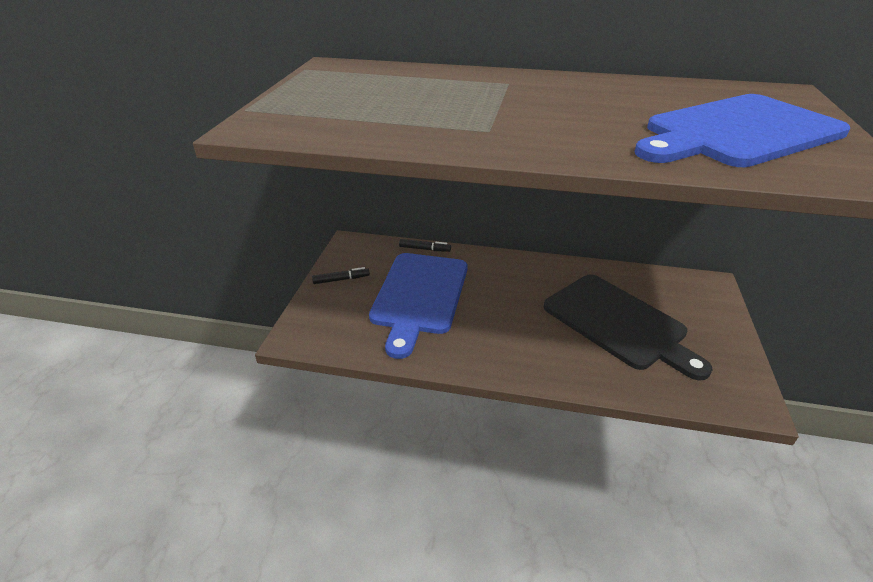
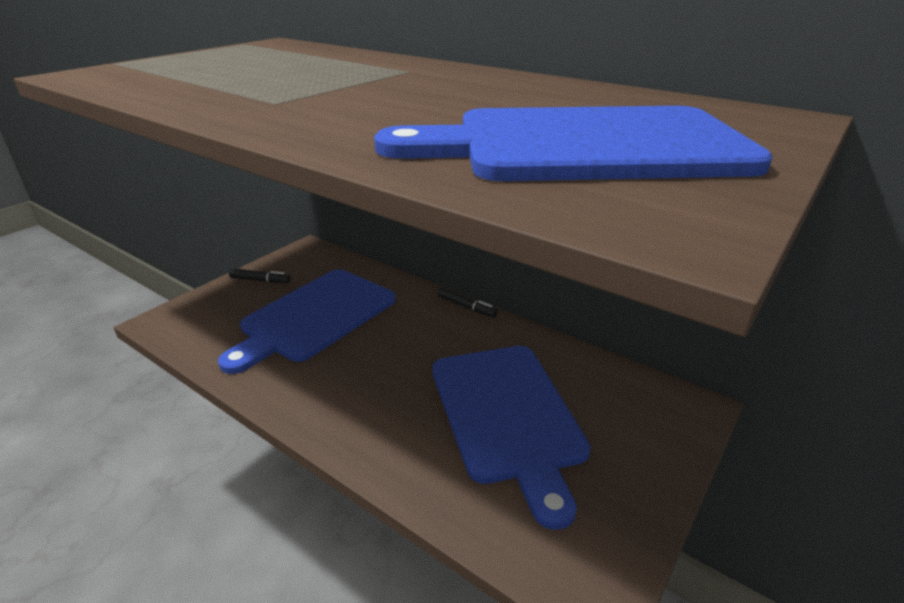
camera: 25 degrees right, 5 degrees down
black marker [399,239,451,252] -> black marker moved to [438,287,498,318]
black cutting board [544,274,712,381] -> blue cutting board [432,346,591,530]

